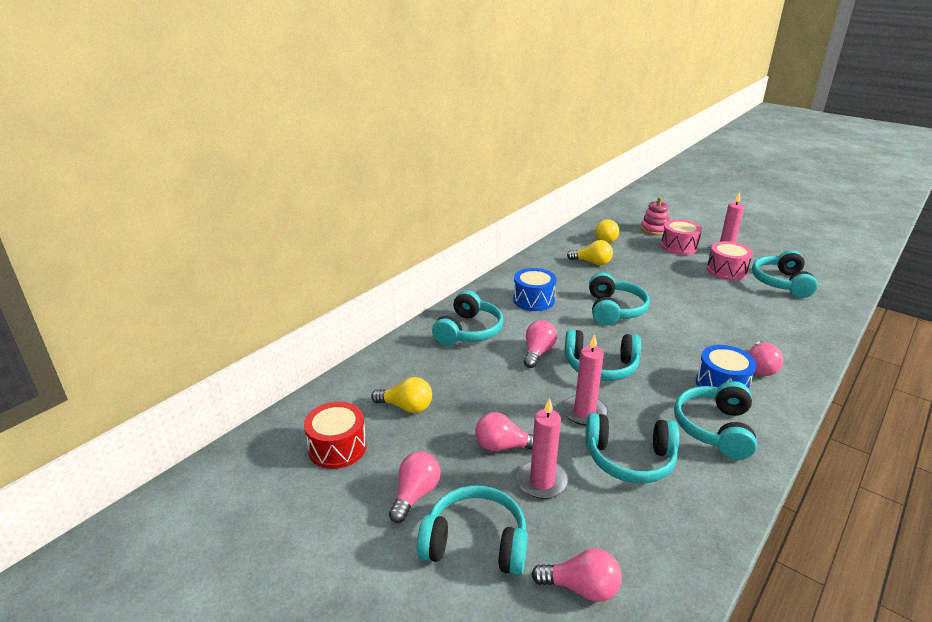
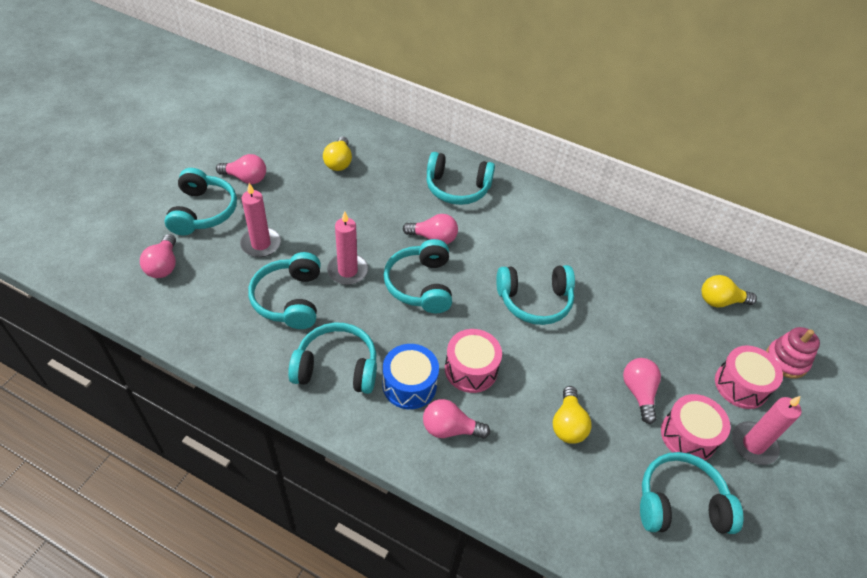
camera: 75 degrees right, 20 degrees up
red drum [304,402,367,469] -> none
pink light bulb [475,412,533,451] -> pink light bulb moved to [623,358,661,424]
blue drum [513,268,556,311] -> none
yellow light bulb [567,240,613,265] -> yellow light bulb moved to [553,386,591,444]
none -> pink drum [445,329,502,393]

